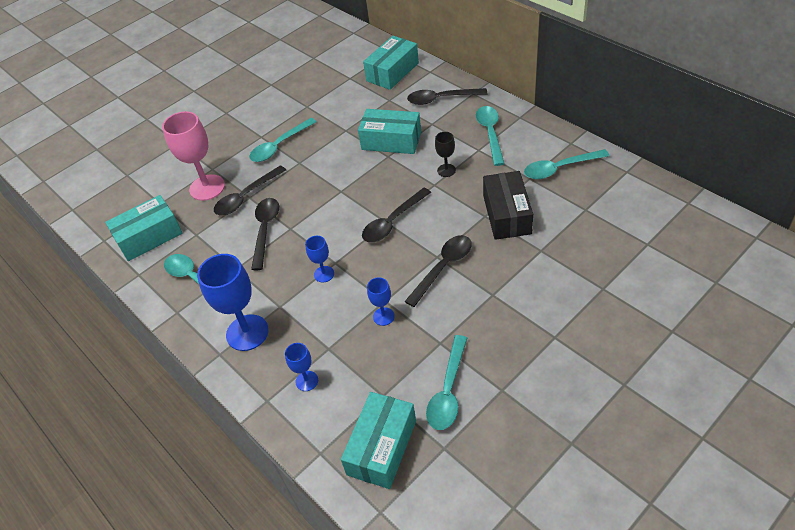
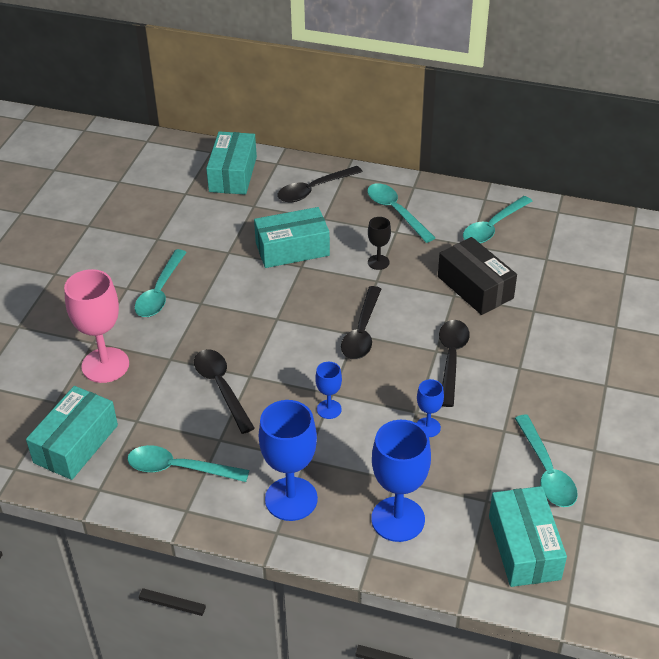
camera: 35 degrees left, 5 degrees down
black spoon [214,165,286,215] -> none
blue goblet [285,343,318,391] -> blue goblet [371,420,431,542], size x1.97

